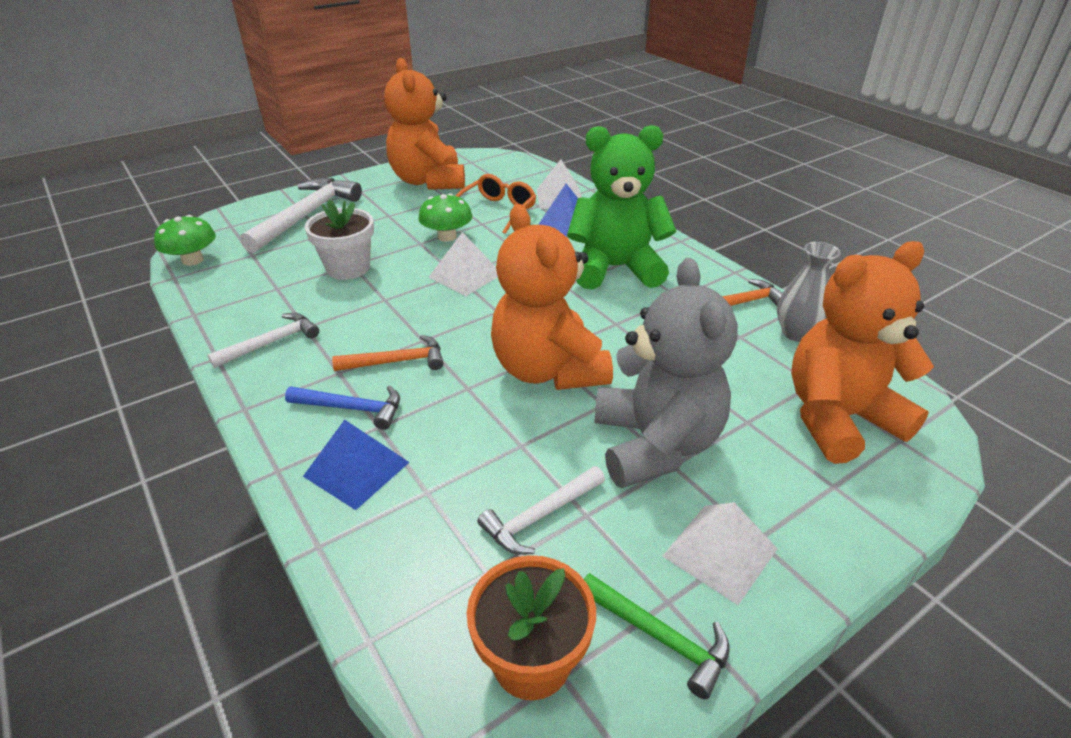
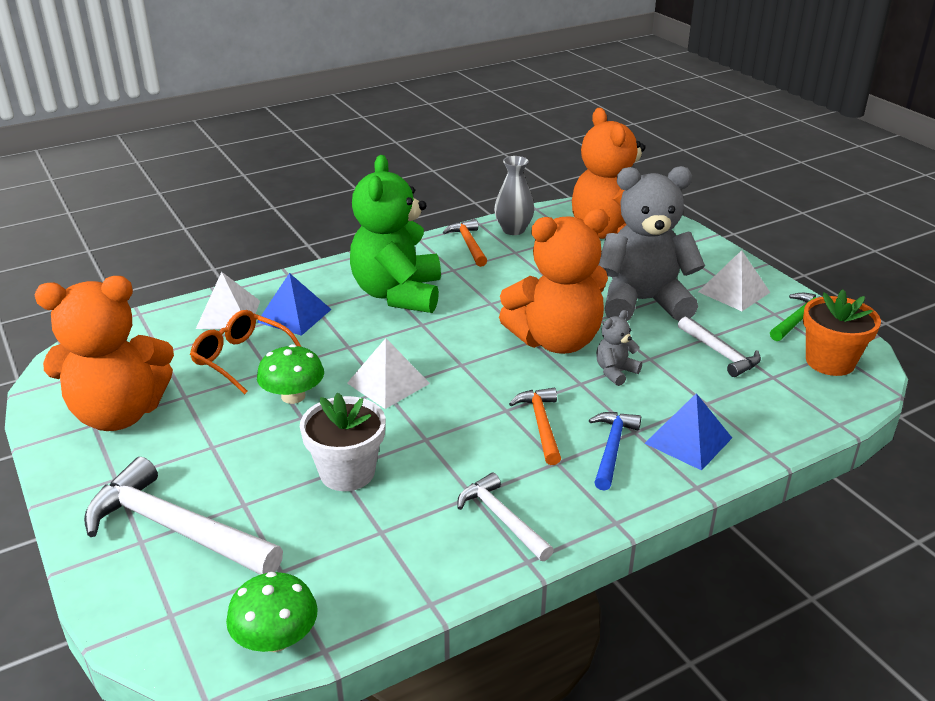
camera: 85 degrees left, 5 degrees down
none -> grey teddy bear [596,310,642,386]

